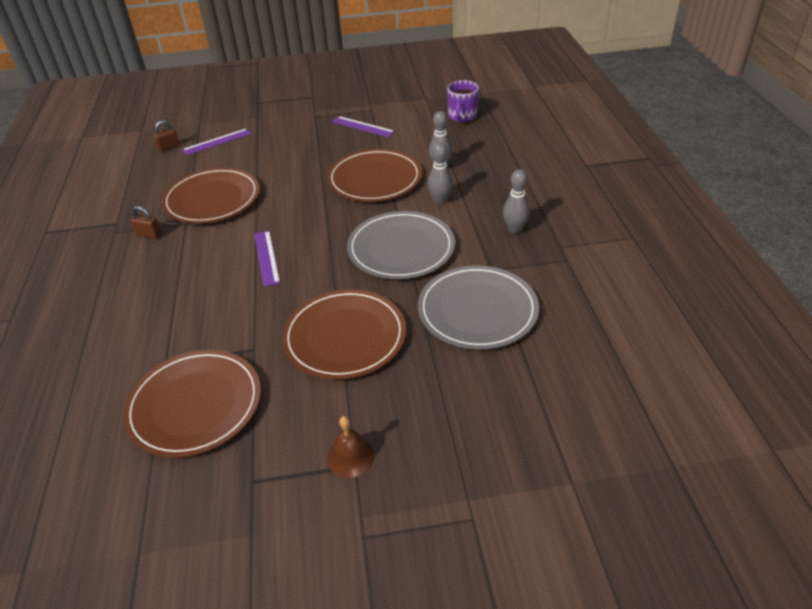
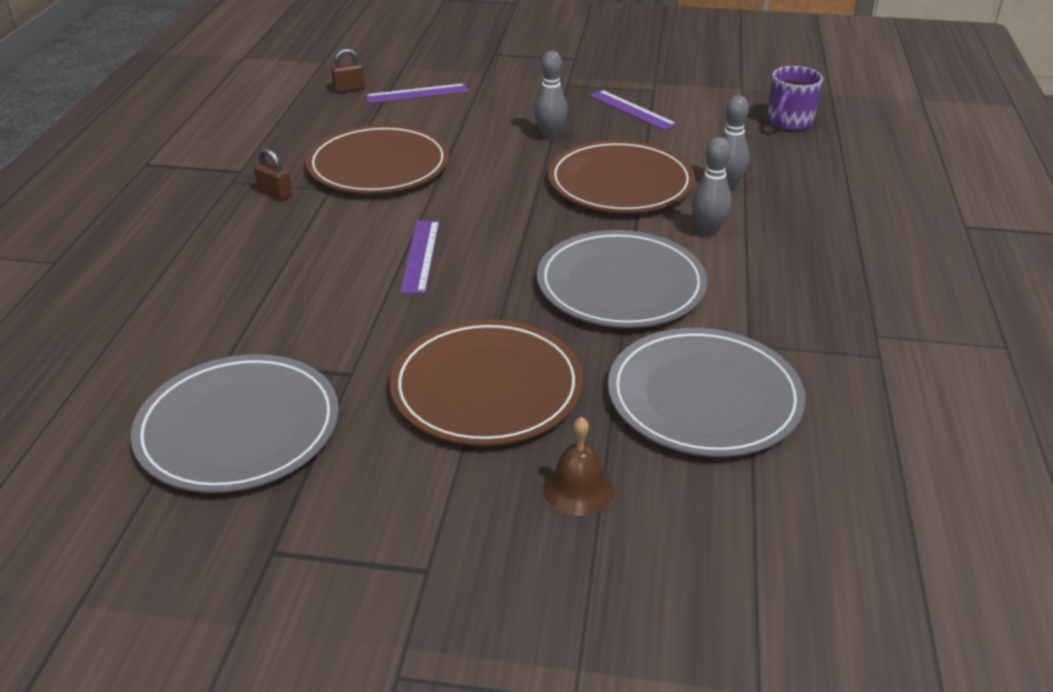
camera: 15 degrees right, 5 degrees down
brown plate [123,350,261,458] -> grey plate [131,354,339,493]
brown bell [327,416,375,478] -> brown bell moved to [543,417,614,516]
grey bowling pin [503,169,530,233] -> grey bowling pin moved to [534,51,568,140]

